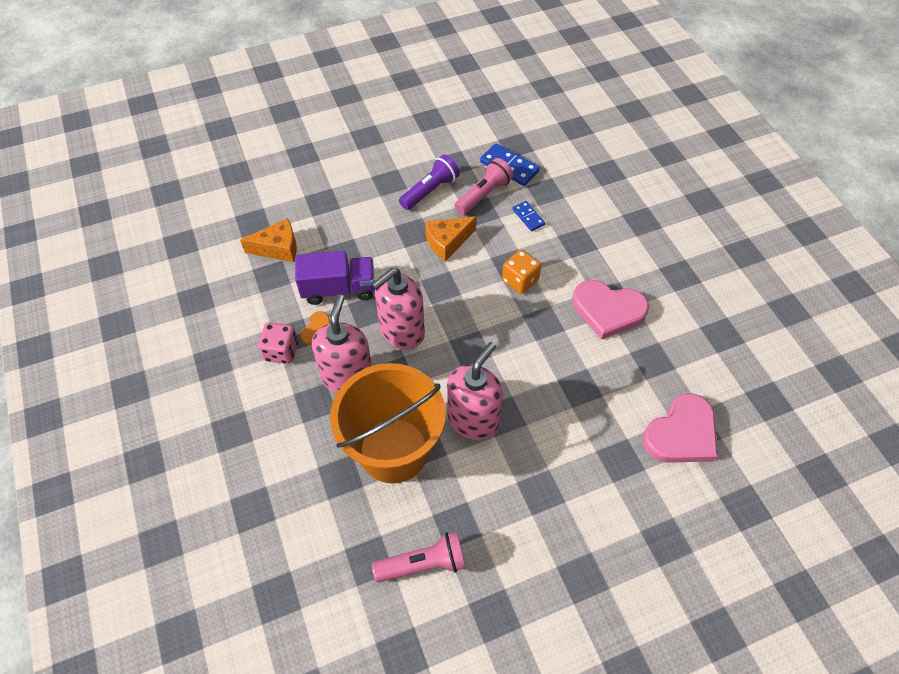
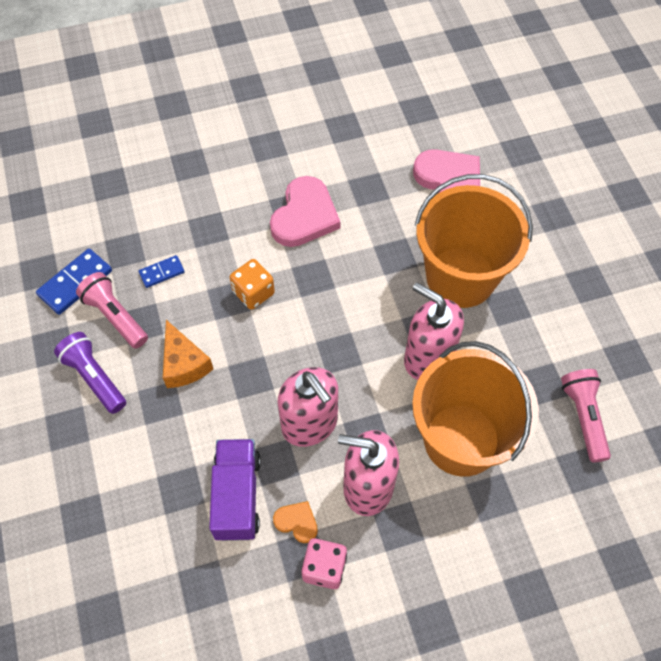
camera: 85 degrees left, 5 degrees up
orange cheese [240,218,297,262] -> none
none -> orange bucket [415,174,533,308]

